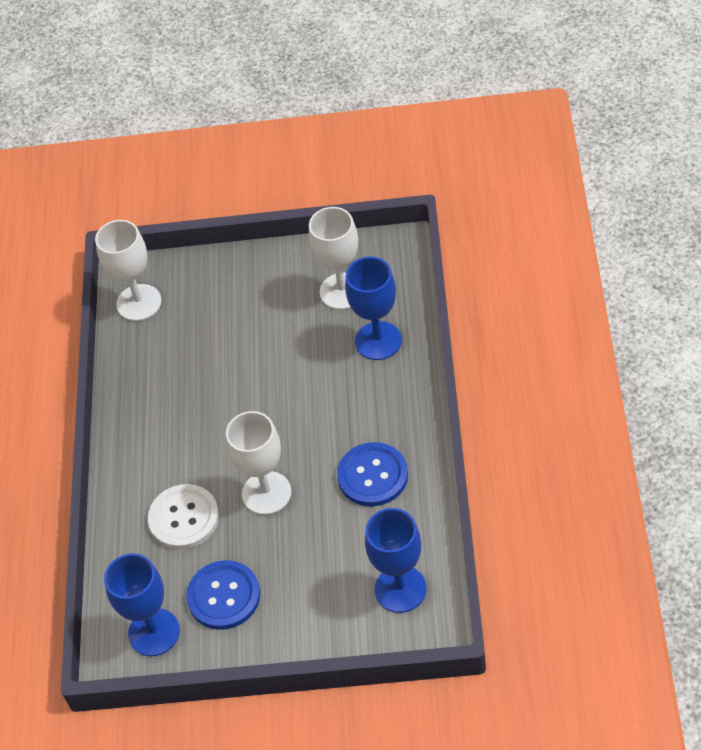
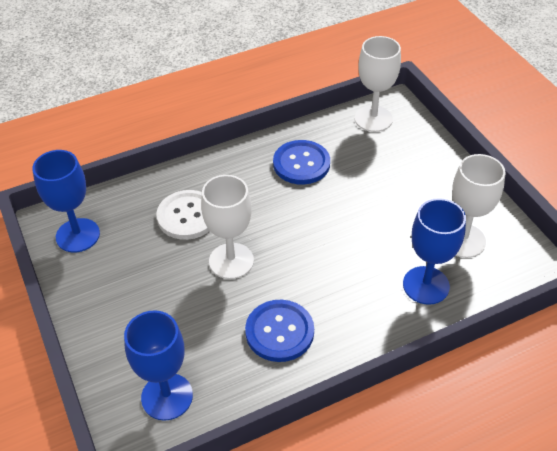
camera: 60 degrees right, 5 degrees down
blue button [186,560,260,630] -> blue button moved to [273,140,330,185]

